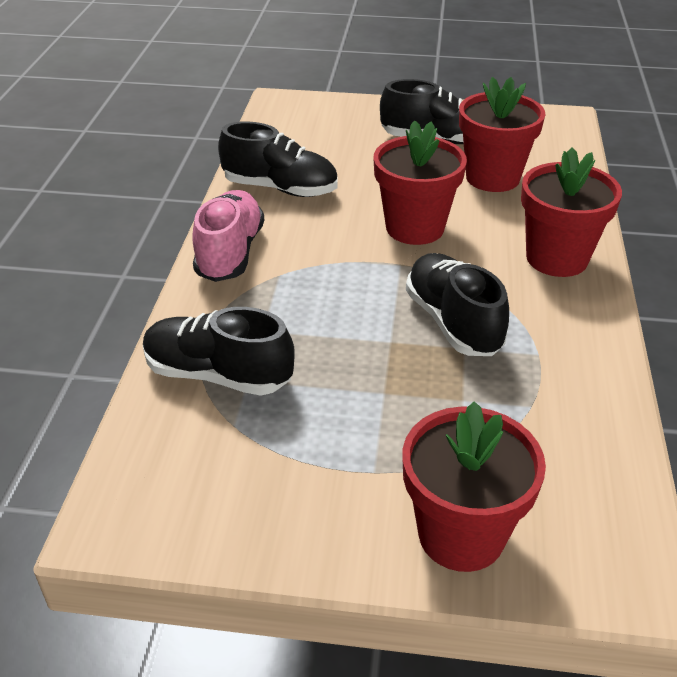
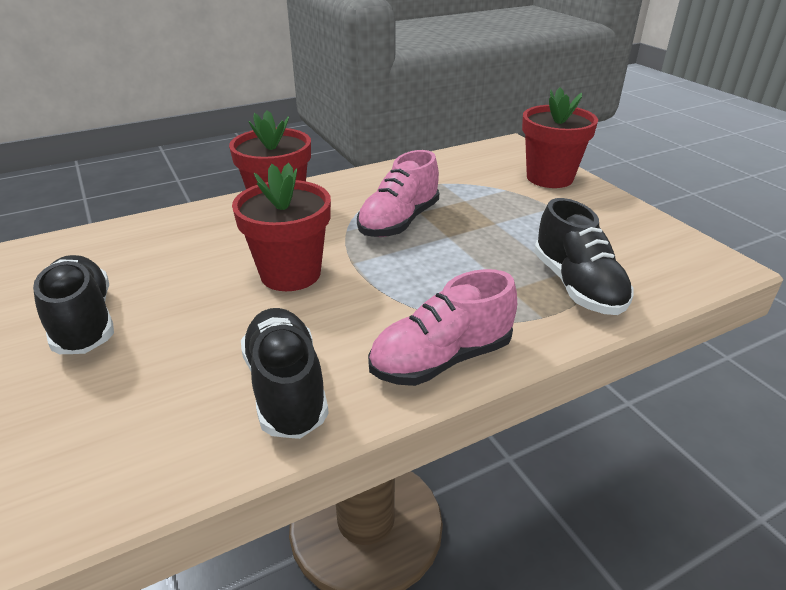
camera: 125 degrees left, 5 degrees down
black shoe [406,253,509,356] -> pink shoe [357,150,439,237]
red flower pot [459,77,545,192] -> none

